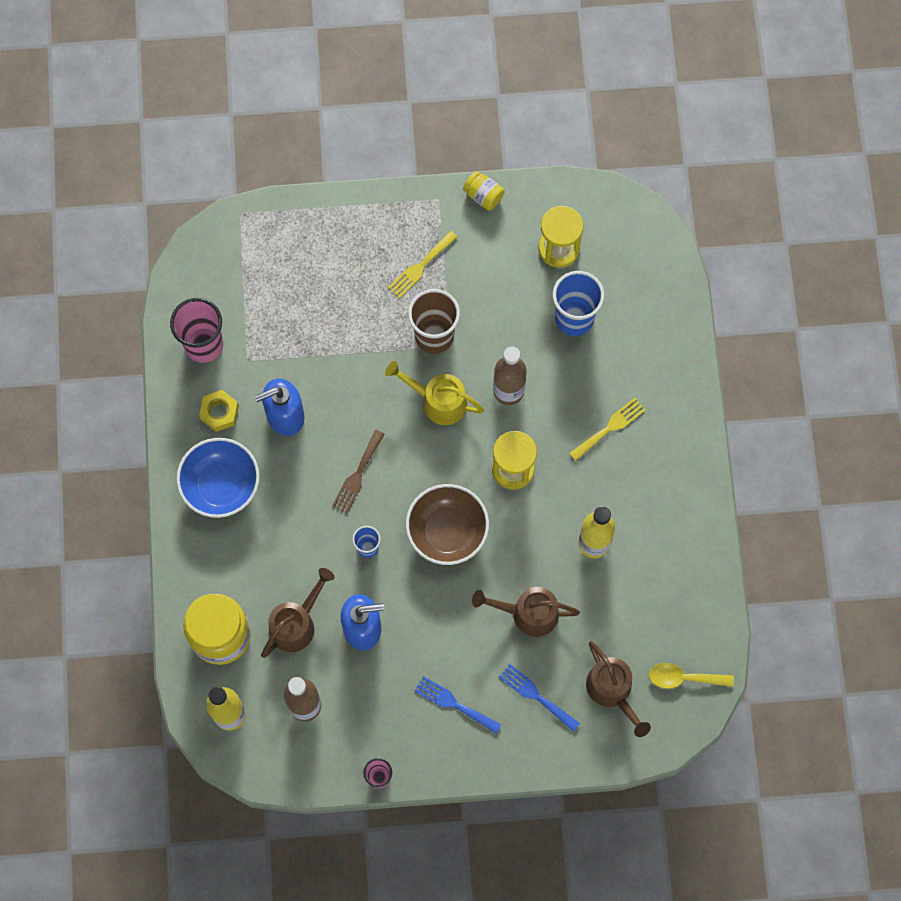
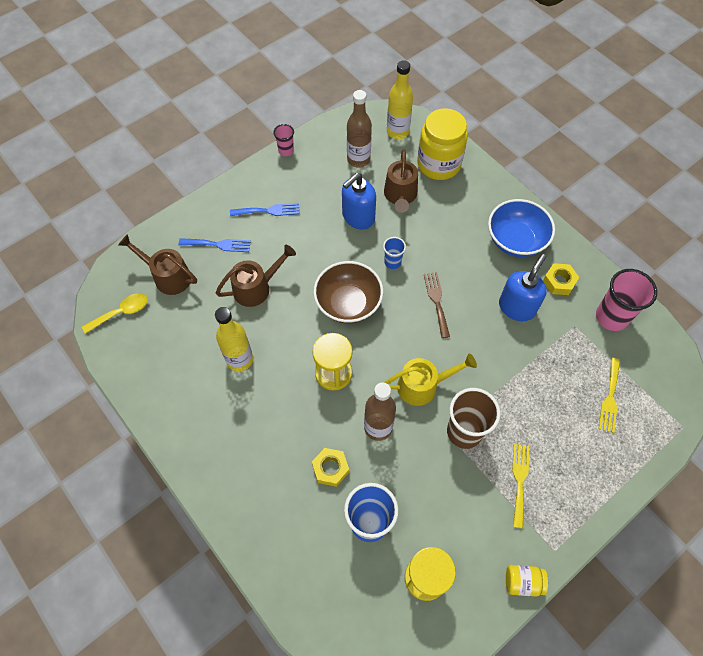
camera: 145 degrees right, 10 degrees down
yellow fork [569,398,645,461] -> yellow fork moved to [599,358,620,433]
none -> yellow nut [312,448,349,487]

